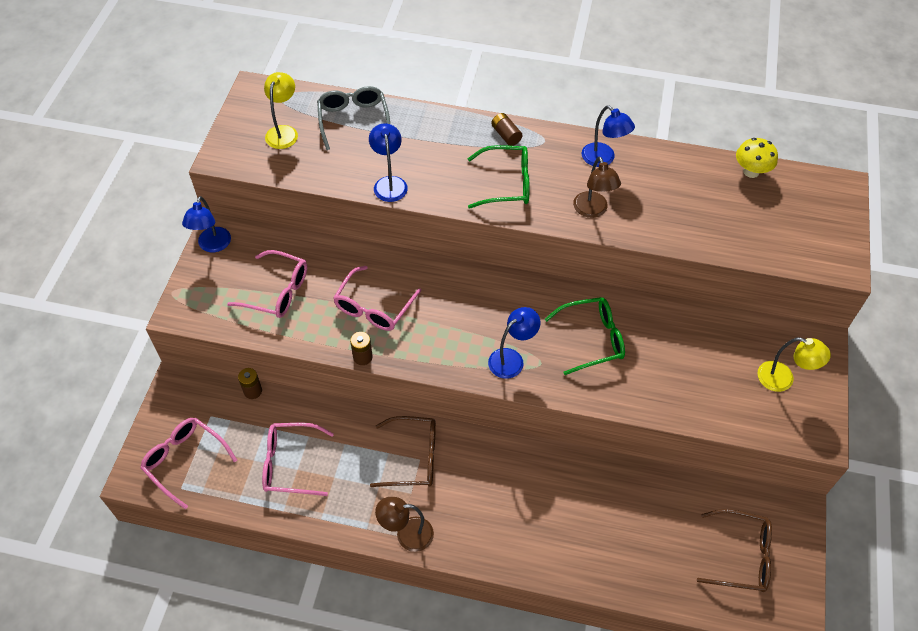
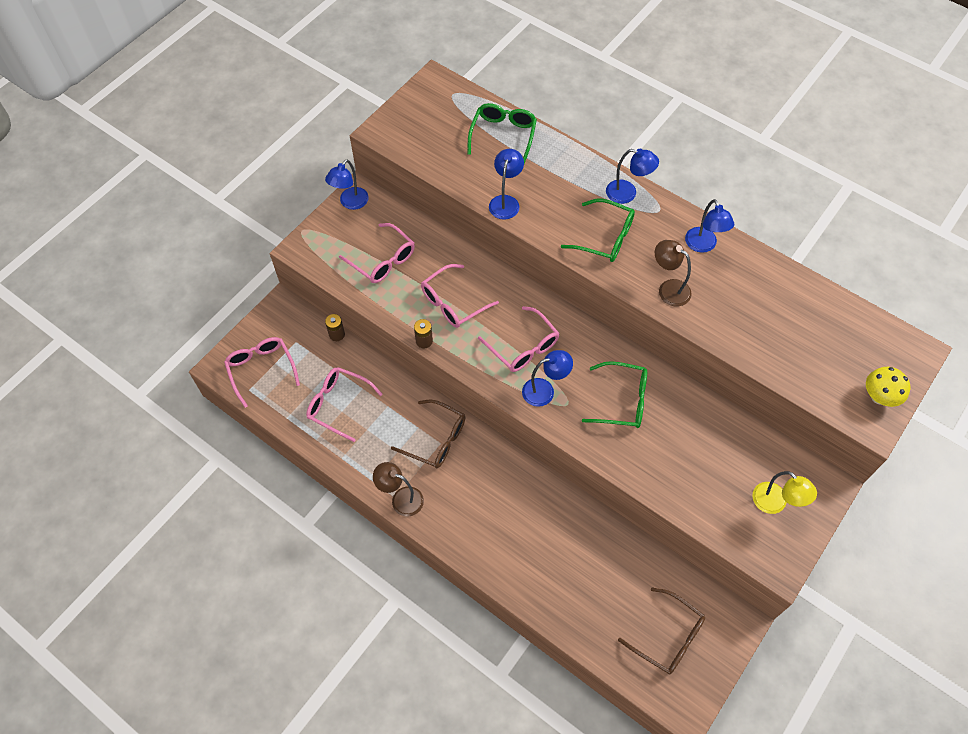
camera: 25 degrees right, 5 degrees up
yellow lamp [264,72,298,149] -> none
grey glasses [317,86,390,150] -> green glasses [468,103,537,164]
brown battery [491,113,523,146] -> blue lamp [606,149,659,204]
brown lamp [573,157,621,218] -> brown lamp turned 120 degrees clockwise [655,240,692,306]
yellow mushroom [736,138,778,178] -> yellow mushroom moved to [866,367,910,407]
none -> pink glasses [478,306,559,372]

